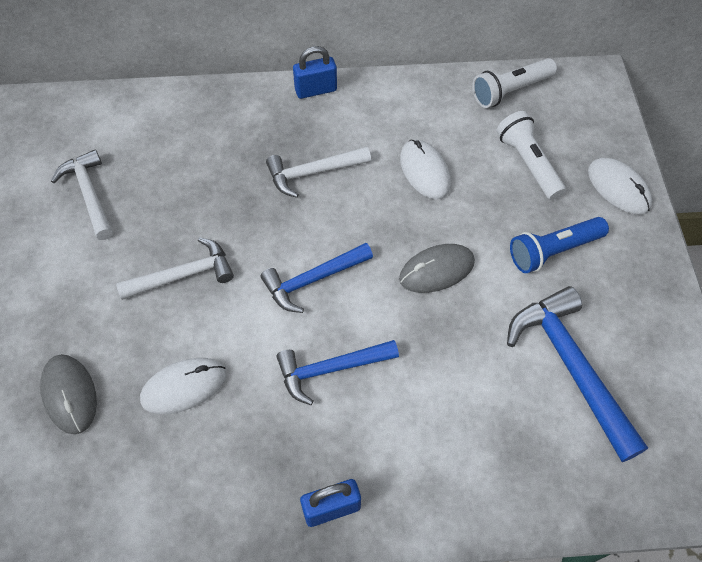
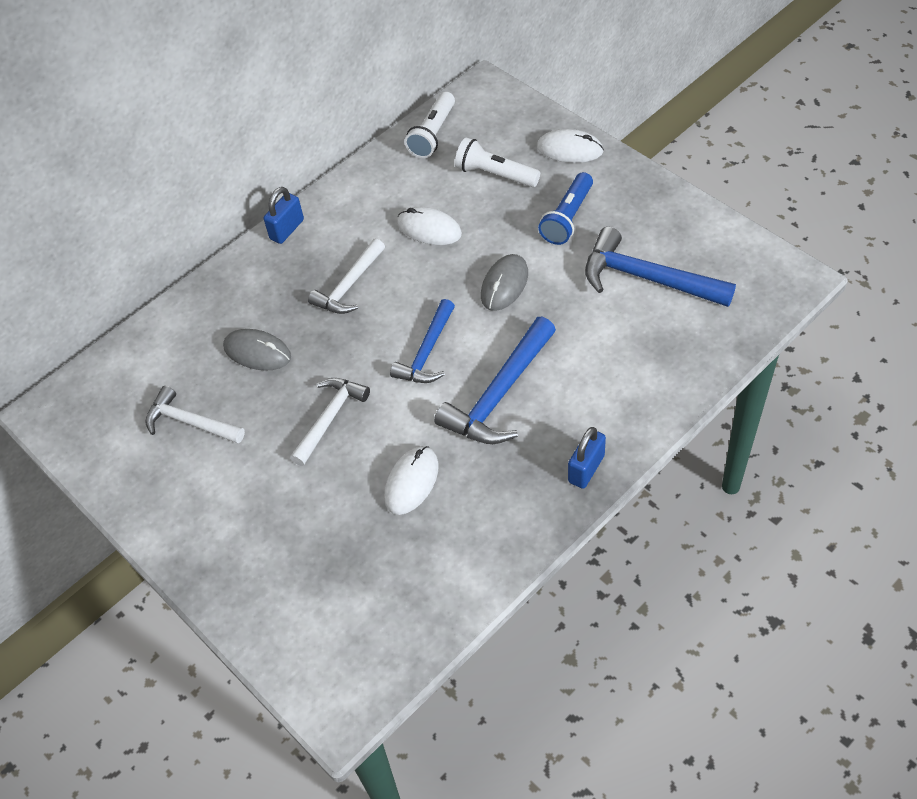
camera: 35 degrees left, 5 degrees down
grey mouse [40,354,97,434] -> grey mouse moved to [223,329,291,371]
blue hammer [277,340,399,405] -> blue hammer [434,317,556,444], size x1.51

